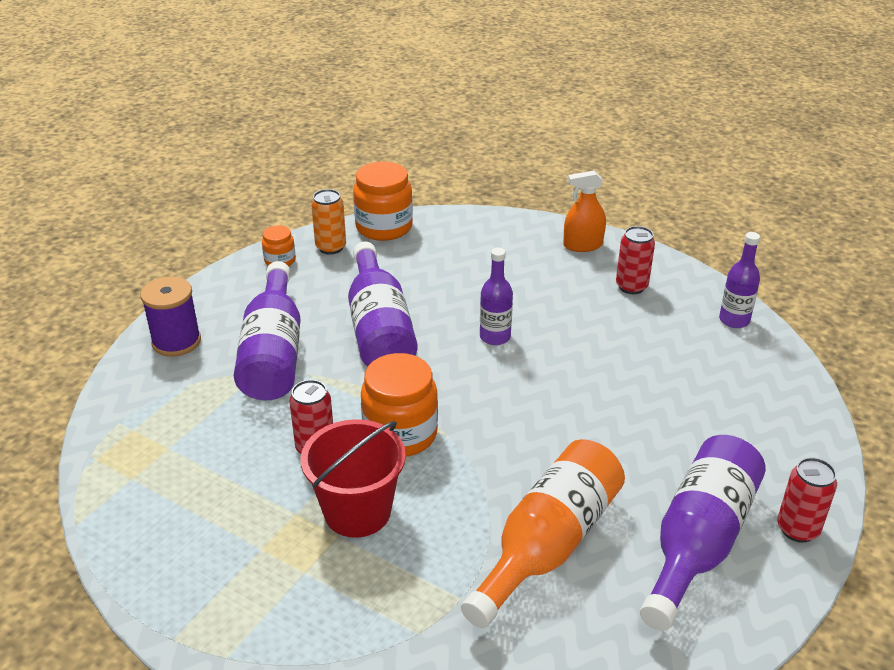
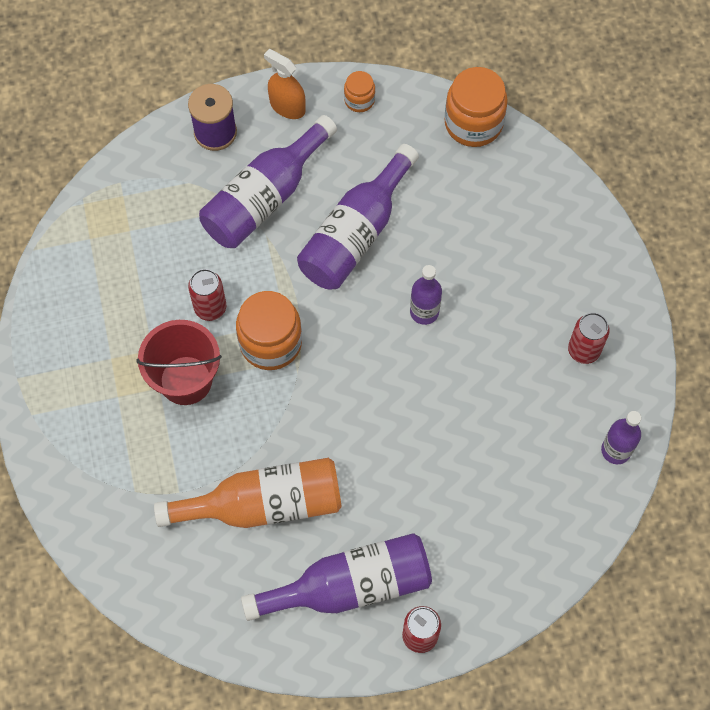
camera: 45 degrees right, 30 degrees up
orange can [311,189,346,254] -> none
orange spray bottle [563,171,606,252] -> orange spray bottle moved to [264,49,306,119]

